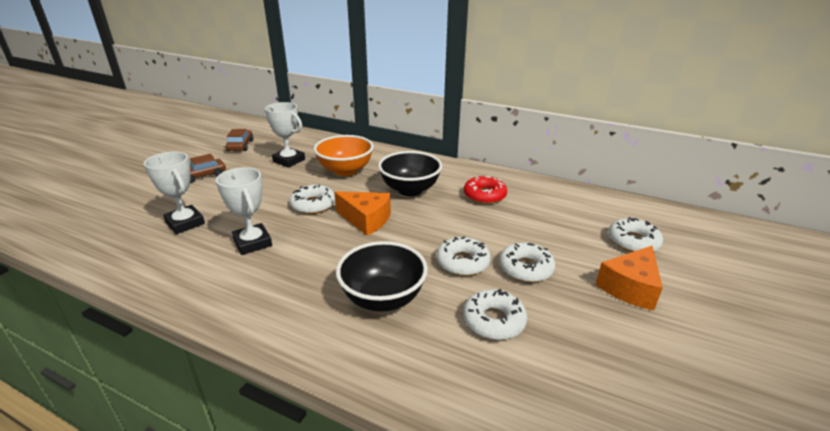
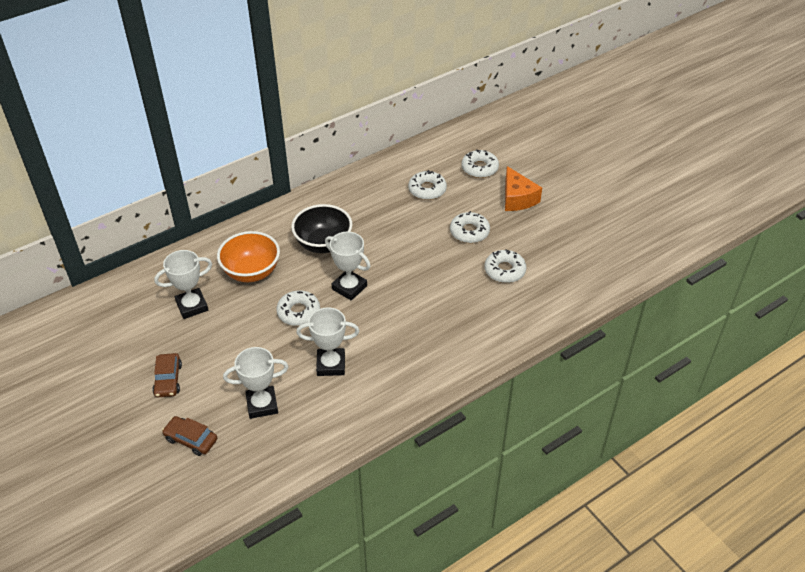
camera: 60 degrees left, 15 degrees up
brown car [226,129,253,151] -> brown car moved to [162,416,217,456]
orange cheese [334,191,391,236] -> white trophy [325,232,371,300]
black bowl [336,241,428,312] -> none
white donut [436,236,491,276] -> white donut moved to [408,170,447,200]
red donut [464,176,507,204] -> none

